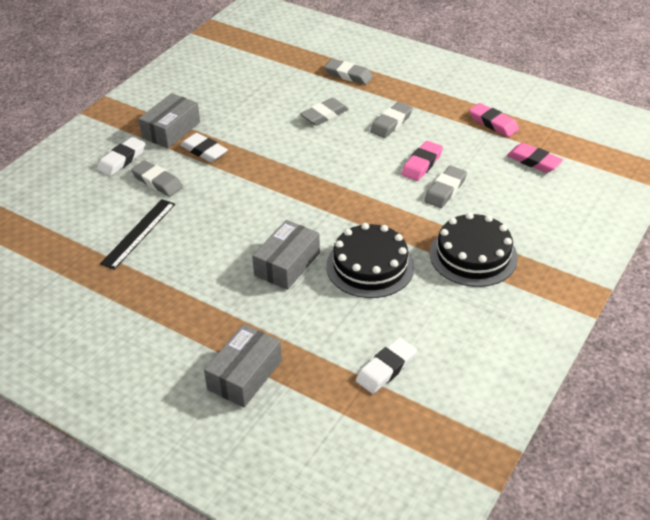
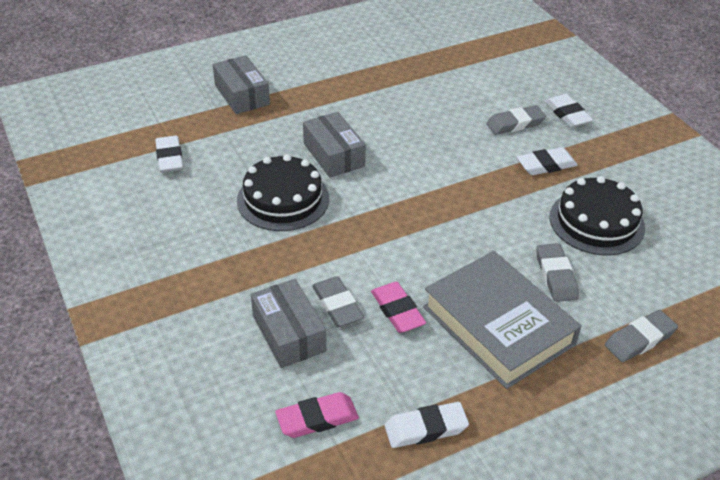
camera: 120 degrees right, 0 degrees up
black ruler [100,199,175,270] -> none
grey box [138,93,200,148] -> grey box moved to [251,279,326,368]
grey eraser [370,102,413,138] -> grey book [423,251,581,389]
black cake [430,212,518,287] -> black cake moved to [549,176,645,256]
pink eraser [469,103,519,137] -> white eraser [384,402,469,448]

